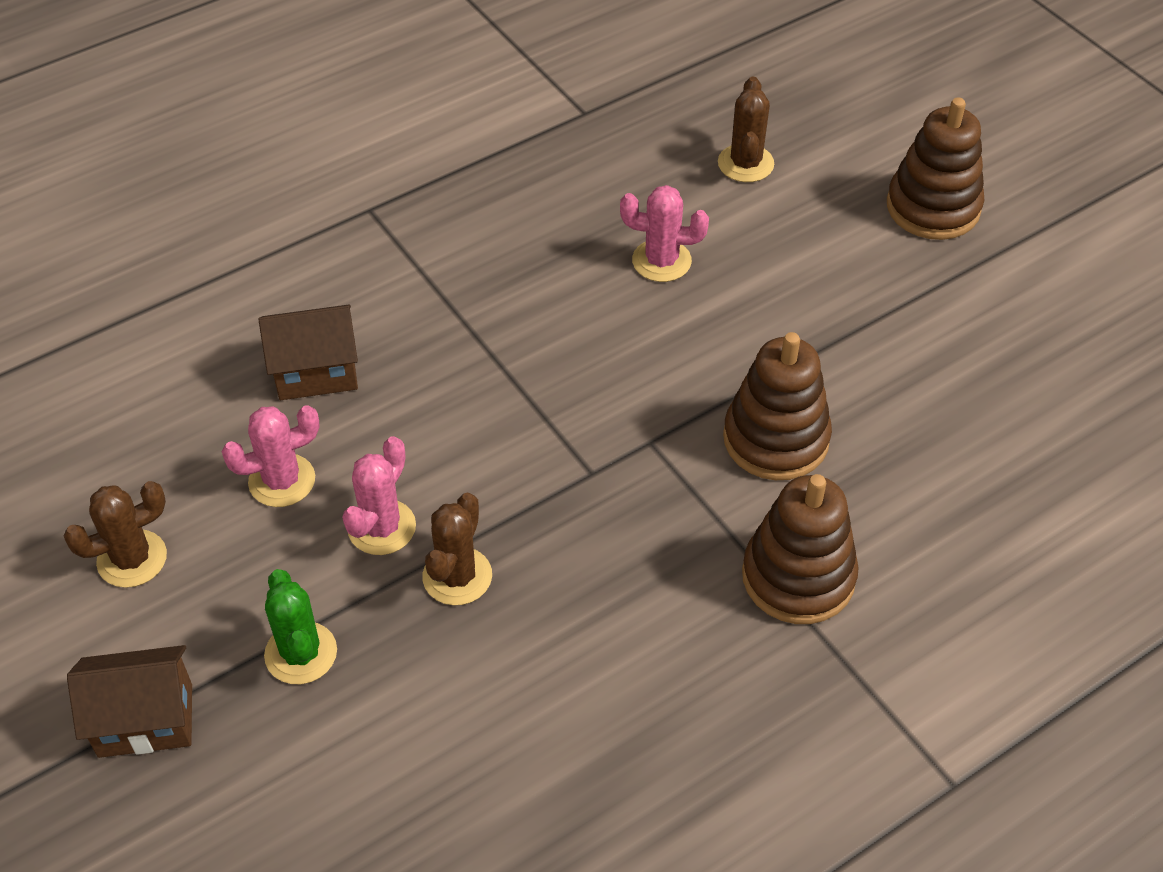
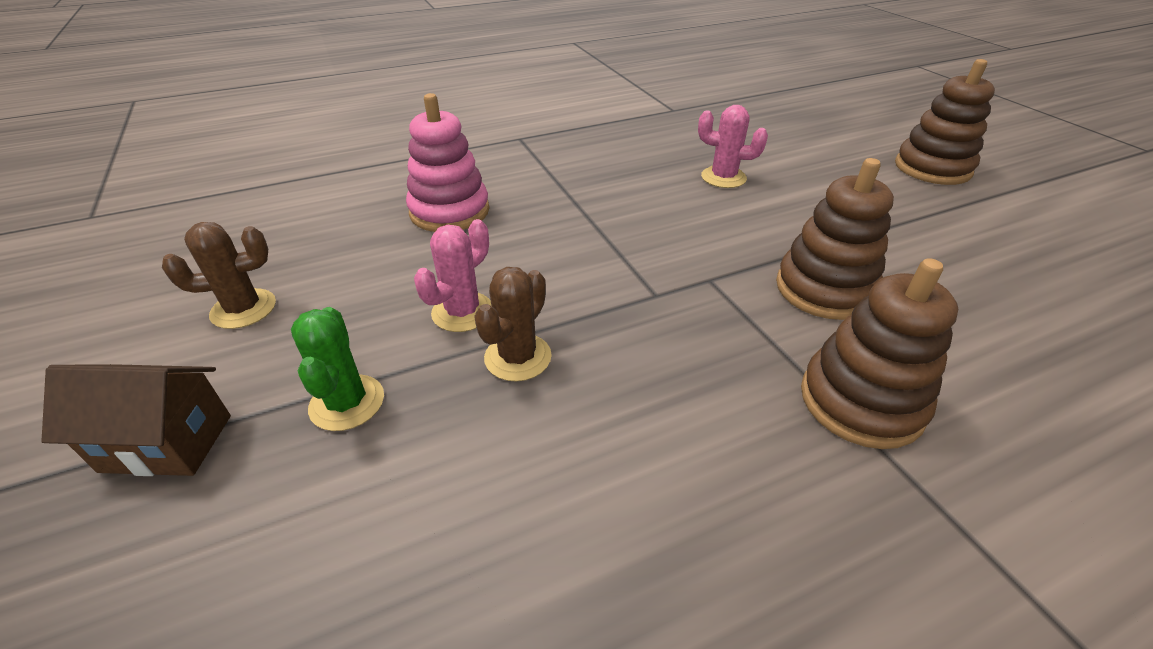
camera: 10 degrees right, 10 degrees down
pink cactus [222,405,320,507] -> none
brown house [258,305,358,400] -> pink stacking toy [406,93,490,232]
brown cactus [718,77,774,182] -> none

